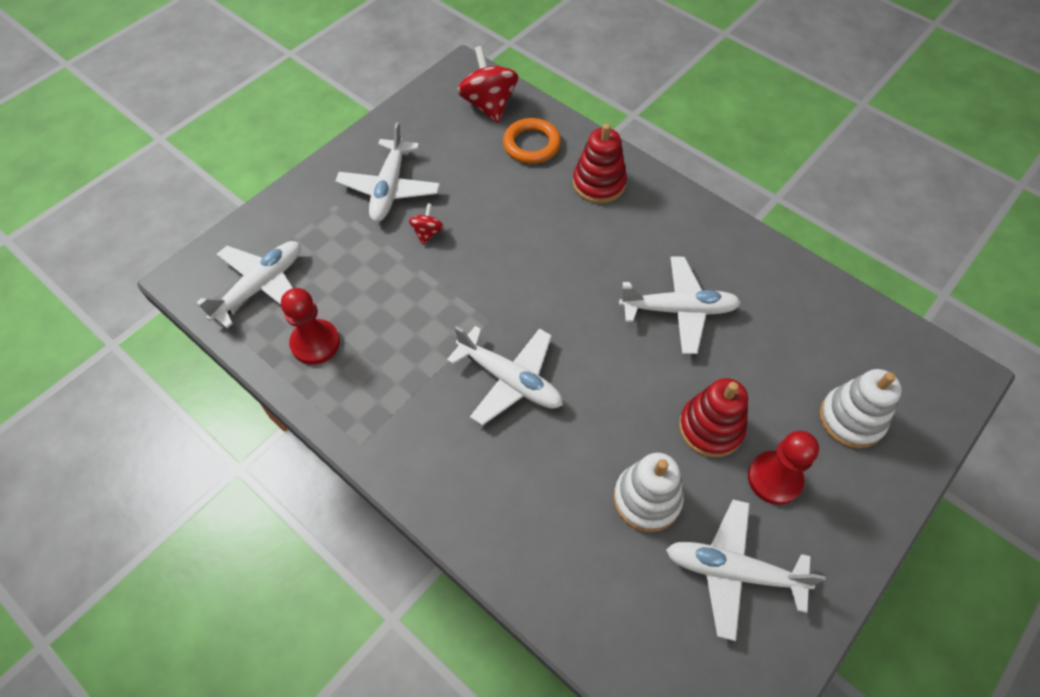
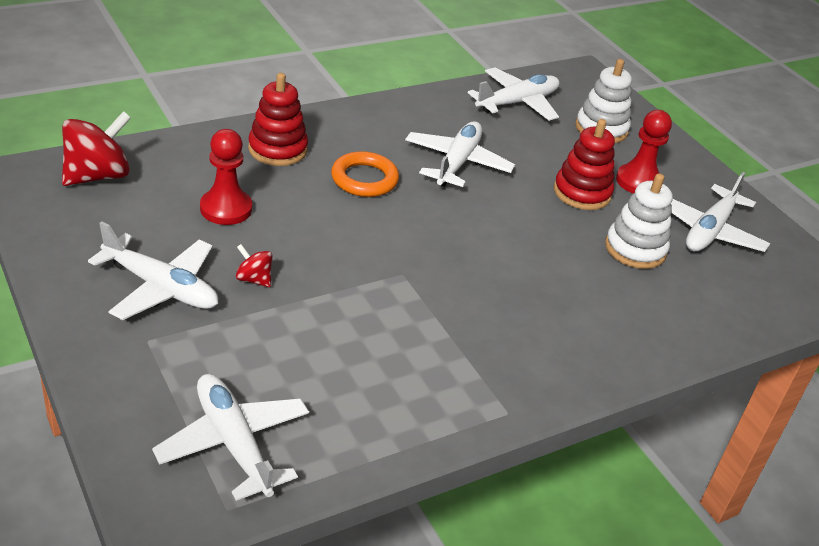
camera: 75 degrees left, 20 degrees down
red pawn [281,288,340,365] -> red pawn moved to [200,129,252,225]
white plane [447,326,563,426] -> white plane moved to [468,67,559,121]
red spinning top [457,46,518,123] -> red spinning top turned 135 degrees clockwise [62,111,131,186]
orange ring [503,118,561,164] -> orange ring moved to [331,151,399,197]

